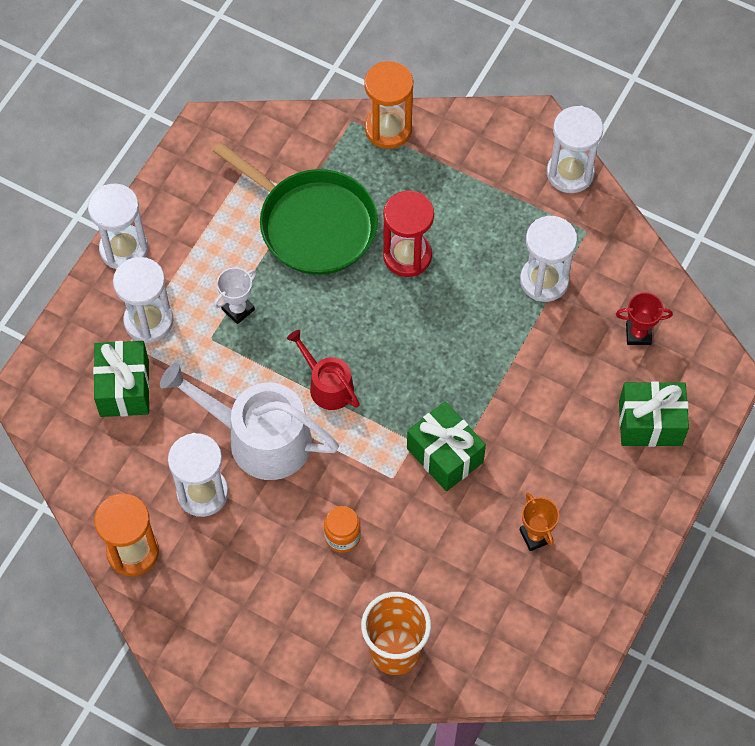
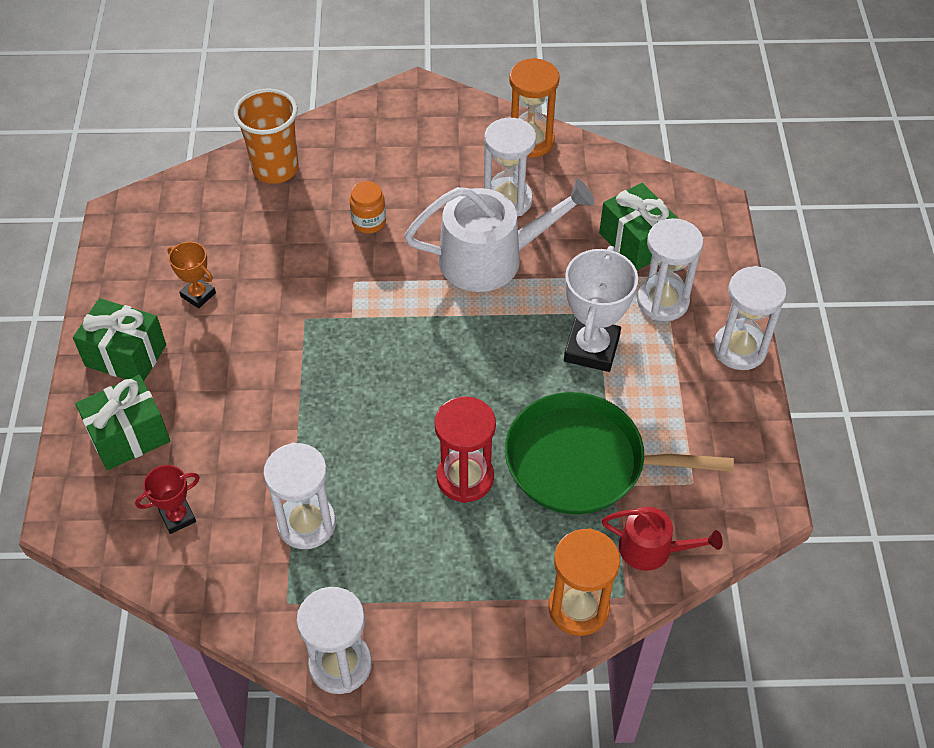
camera: 150 degrees right, 10 degrees down
white trophy [214,267,257,324] -> white trophy [564,246,638,372], size x1.82
red watering can [287,330,360,410] -> red watering can moved to [602,507,723,571]
green gift [407,401,486,491] -> green gift moved to [73,298,166,381]

